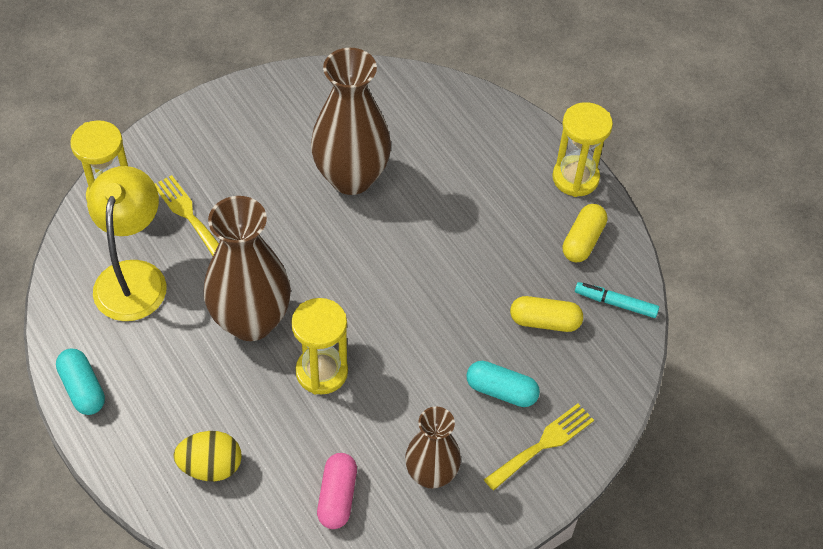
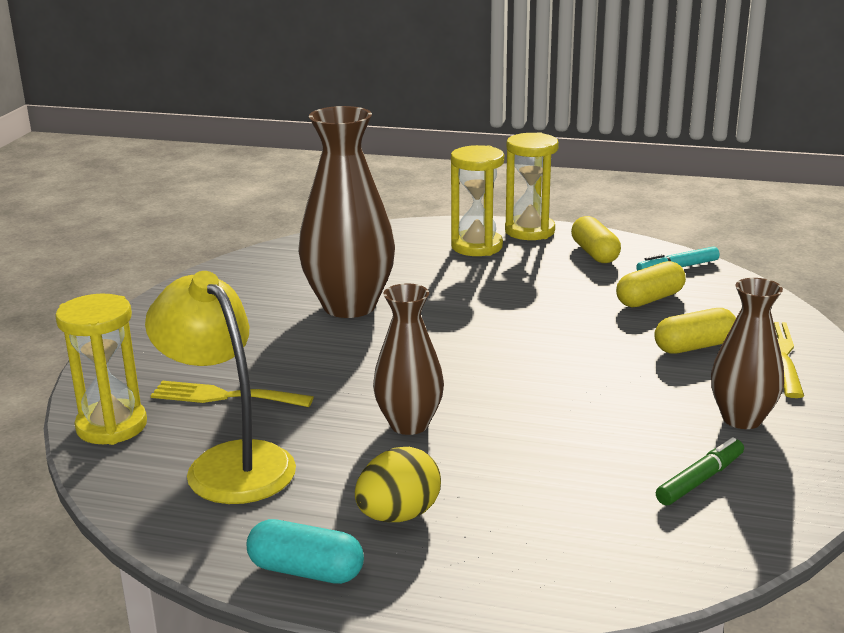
camera: 40 degrees left, 30 degrees down
yellow egg [174,431,242,481] -> yellow egg moved to [355,447,441,522]
brown vase [204,196,291,341] -> brown vase [373,284,444,435], size x0.61
yellow hourglass [291,298,348,395] -> yellow hourglass moved to [451,145,504,256]
pink capsule [317,453,357,529] -> green marker [656,437,744,505]
turquoise capsule [466,361,540,407] -> yellow capsule [654,308,736,354]

